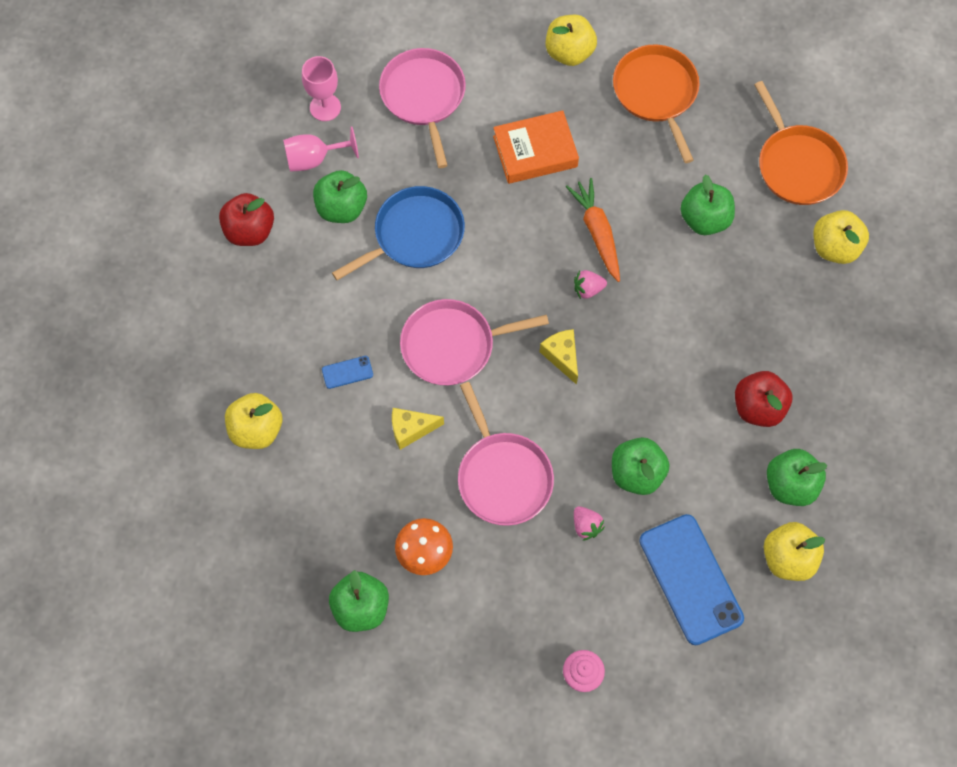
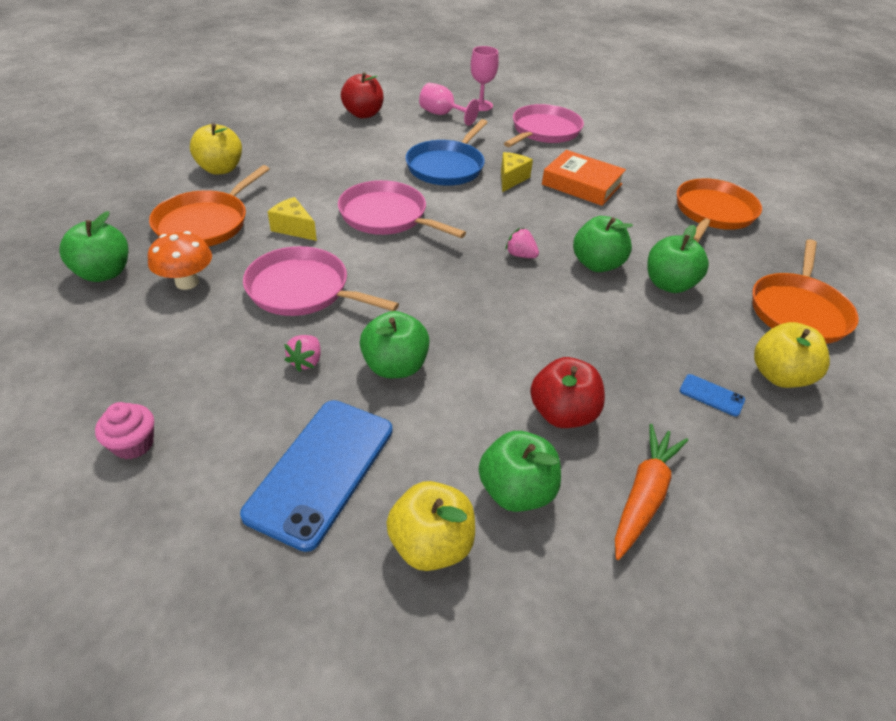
camera: 45 degrees right, 25 degrees down
green apple [313,170,367,223] -> green apple moved to [573,216,633,272]
blue phone [322,356,373,389] -> blue phone moved to [680,374,745,417]
blue pan [332,186,465,280] -> blue pan turned 105 degrees clockwise [405,119,488,186]
pink pan [458,382,554,526] -> pink pan turned 90 degrees clockwise [243,246,399,316]
yellow cheese [540,329,578,385] -> yellow cheese moved to [501,152,533,192]
yellow apple [546,15,597,66] -> none
orange carrot [566,178,620,282] -> orange carrot moved to [615,424,688,560]
none -> orange pan [149,165,270,247]

